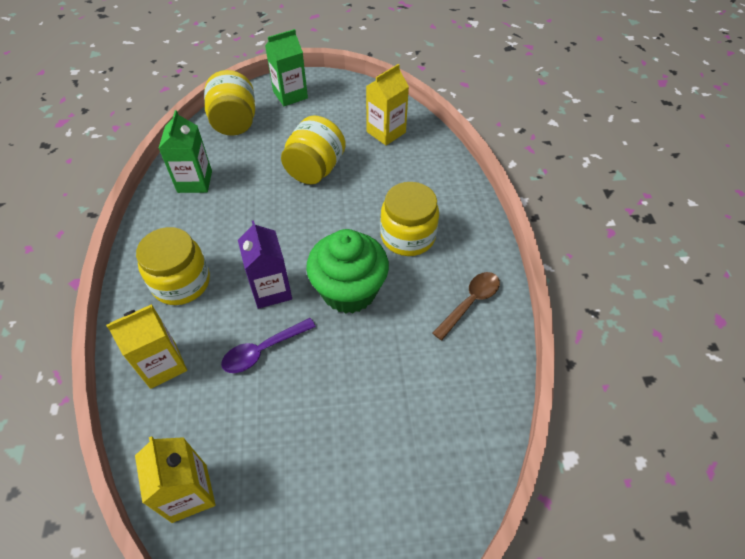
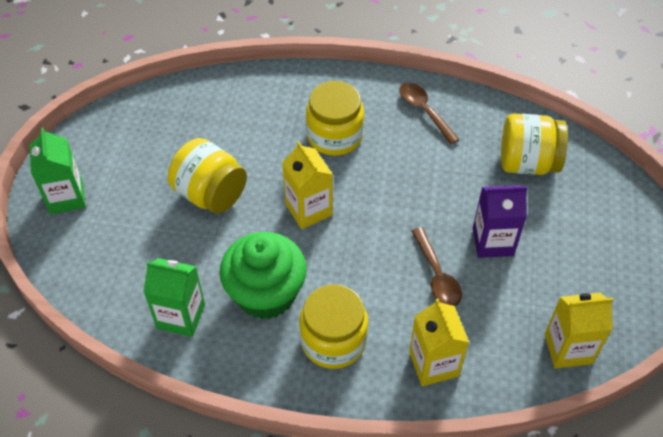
camera: 75 degrees left, 0 degrees up
yellow jar [204,70,255,136] -> yellow jar moved to [501,114,568,175]
purple spoon [221,318,316,373] -> brown spoon [411,227,462,306]
purple carton [238,220,292,309] -> purple carton moved to [473,185,528,258]
green cupcake [306,229,389,314] -> green cupcake moved to [220,232,307,319]
yellow carton [366,64,409,145] -> yellow carton moved to [282,141,333,229]

